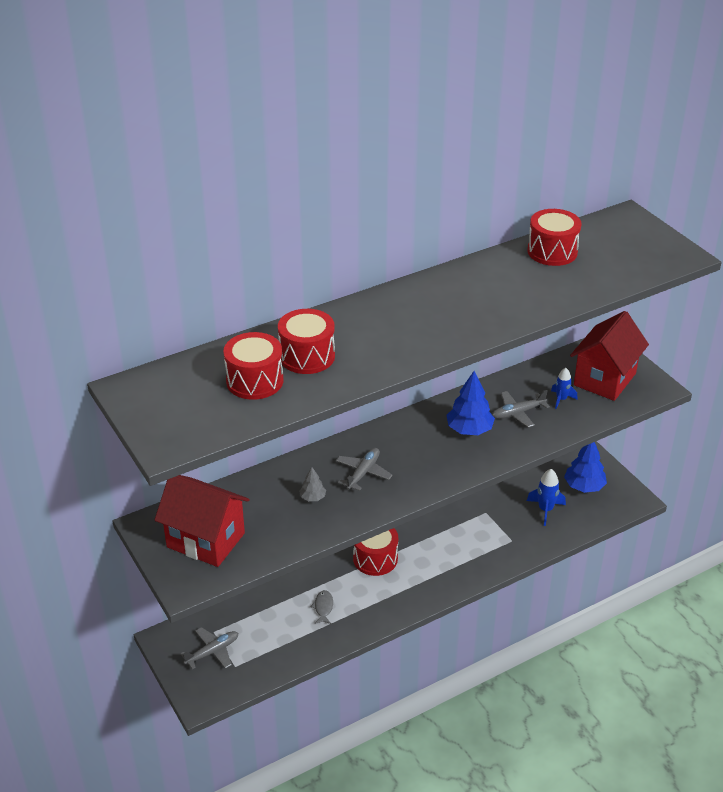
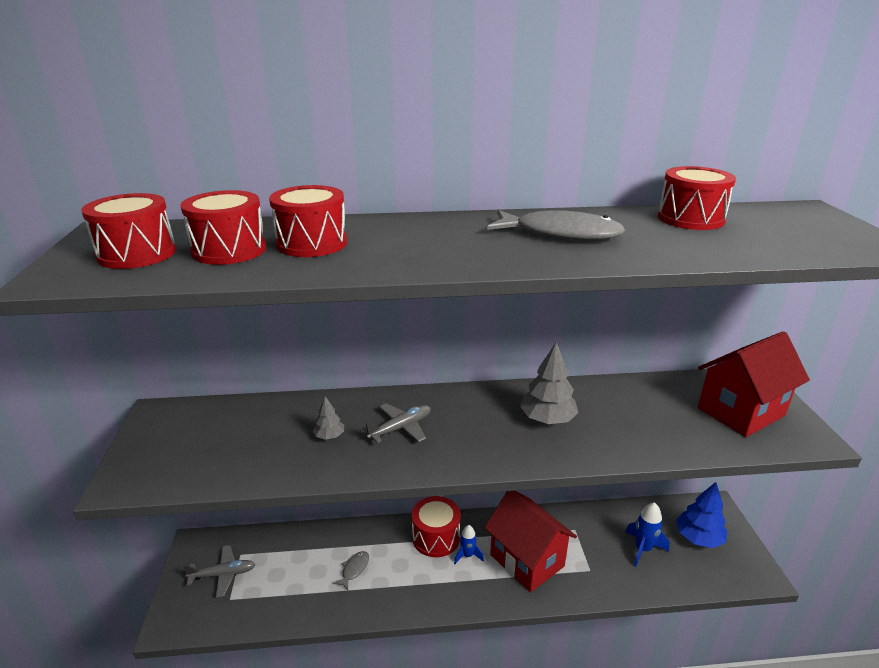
camera: 25 degrees right, 10 degrees down
red house [154,475,250,567] -> red house moved to [484,491,577,592]
blue tree [446,371,495,435] -> grey tree [520,342,579,424]
grey plane [492,390,550,427] -> none
blue rocket [551,368,577,409] -> blue rocket moved to [454,525,484,564]
none -> red drum [81,193,176,269]
none -> grey fish [487,210,625,240]

